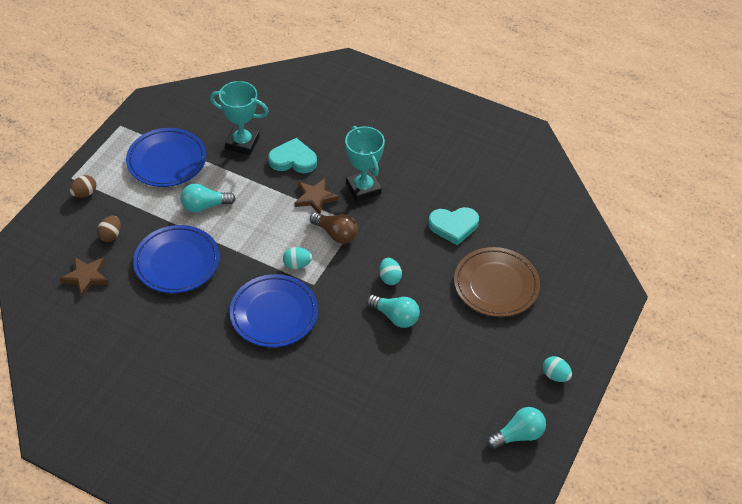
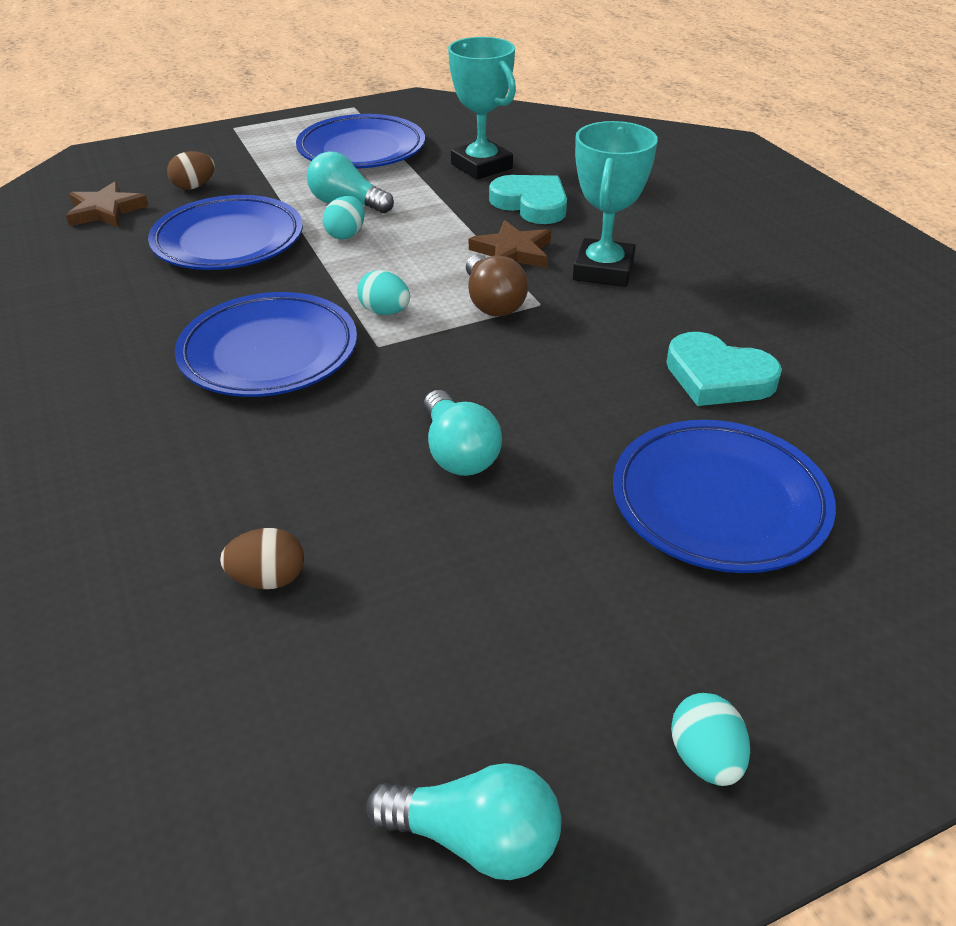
camera: 40 degrees right, 10 degrees down
brown egg [70,175,96,198] -> brown egg moved to [220,528,304,589]
turquoise egg [379,258,402,285] -> turquoise egg moved to [323,196,365,240]
brown plate [454,247,540,317] -> blue plate [613,420,836,573]

